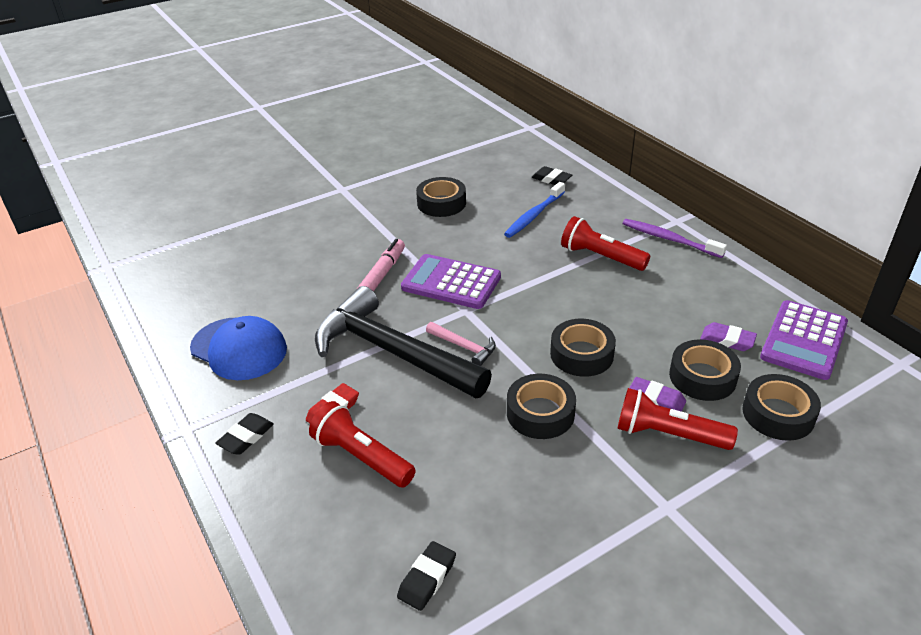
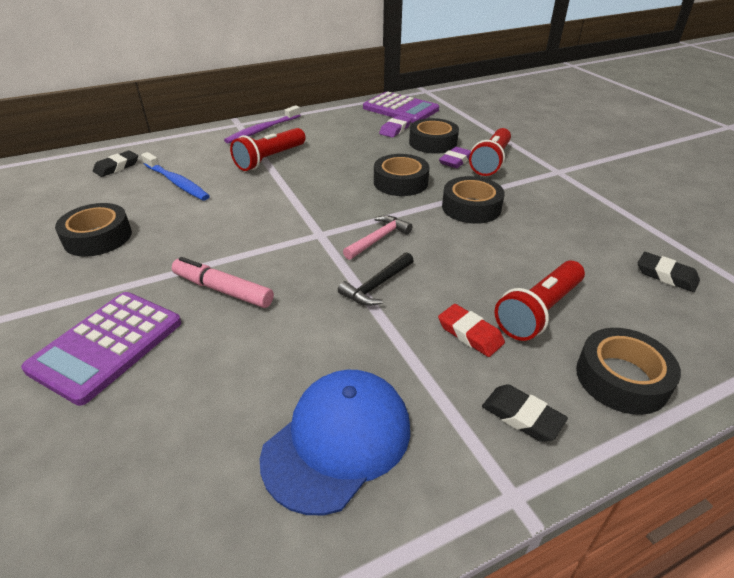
camera: 85 degrees left, 0 degrees up
black hammer [315,286,492,398] -> black hammer [338,252,414,306], size x0.40
purple calculator [401,254,501,309] -> purple calculator moved to [21,292,181,406]
black tape [742,374,821,441] -> black tape moved to [576,328,681,415]

